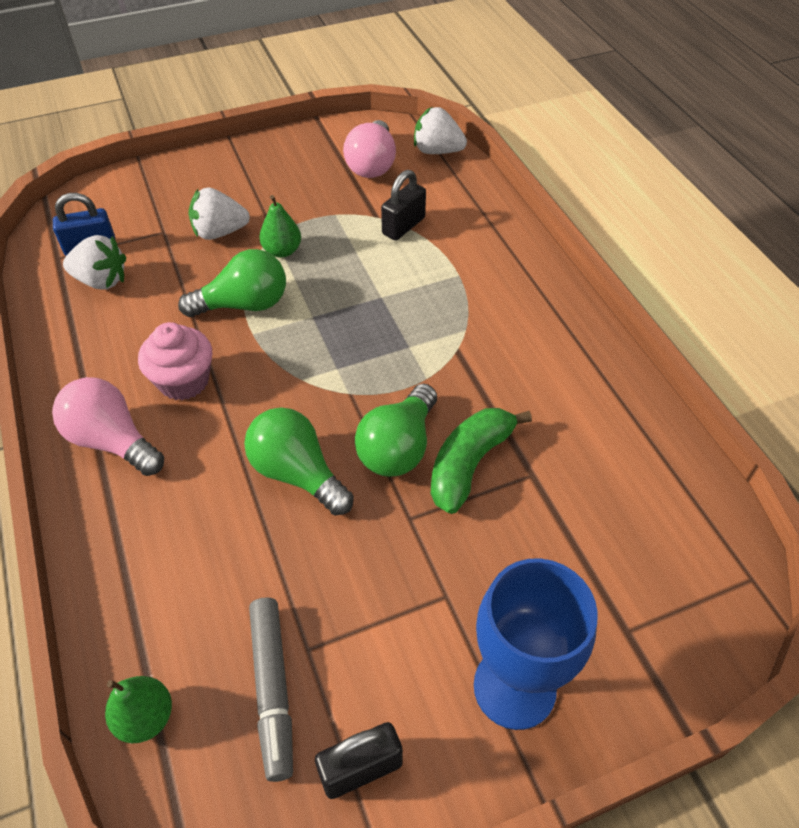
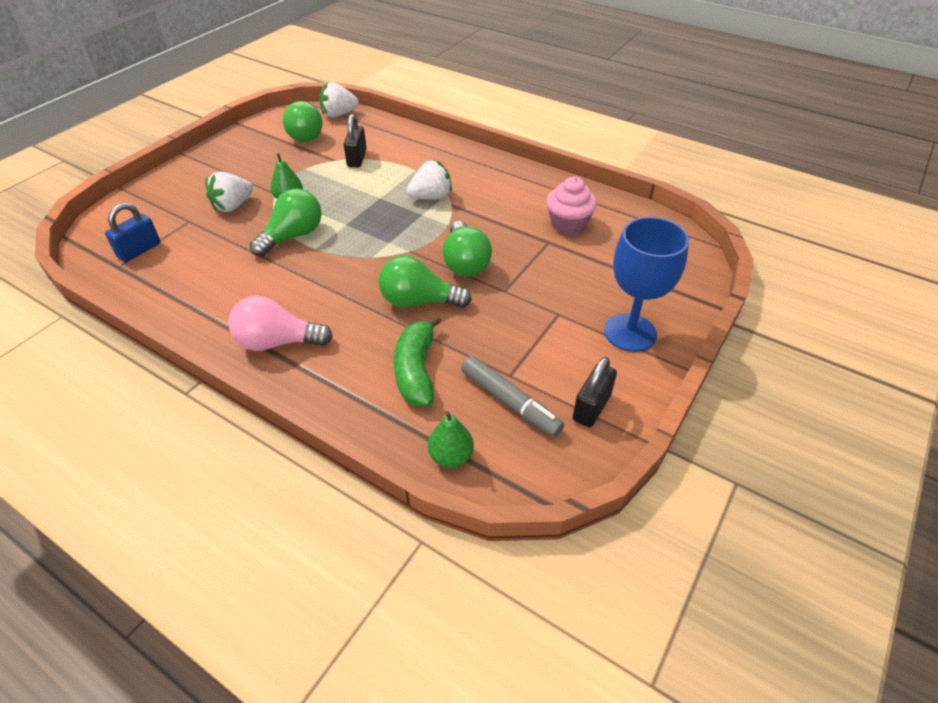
camera: 35 degrees left, 5 degrees down
white strawberry [63,235,126,290] -> white strawberry moved to [407,160,452,200]
pink cupcake [138,322,212,400] -> pink cupcake moved to [547,177,597,235]
pink light bulb [343,120,396,178] -> green light bulb [283,101,323,142]
green banana [431,408,532,514] -> green banana moved to [394,315,441,406]

